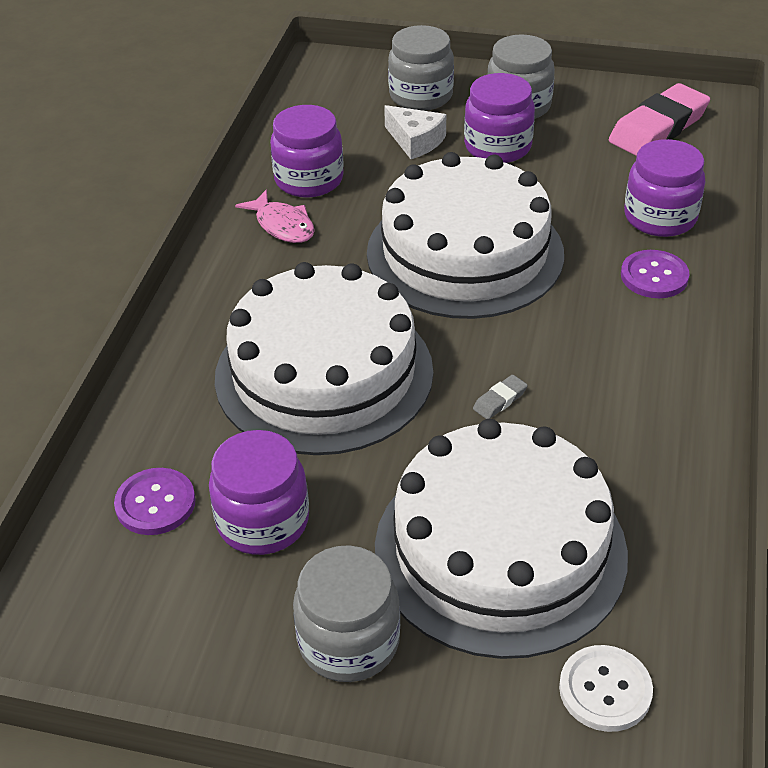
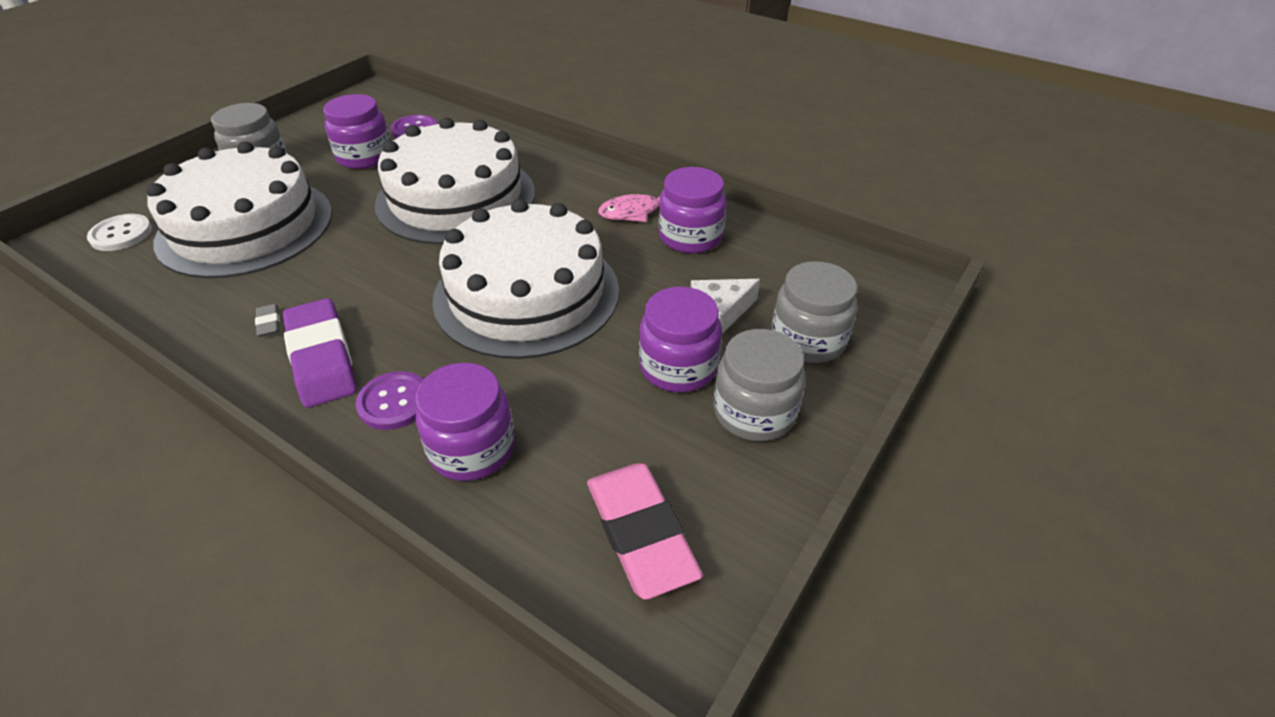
camera: 110 degrees right, 0 degrees up
grey eraser [473,375,528,419] -> grey eraser moved to [255,304,280,337]
none -> purple eraser [283,298,357,408]

